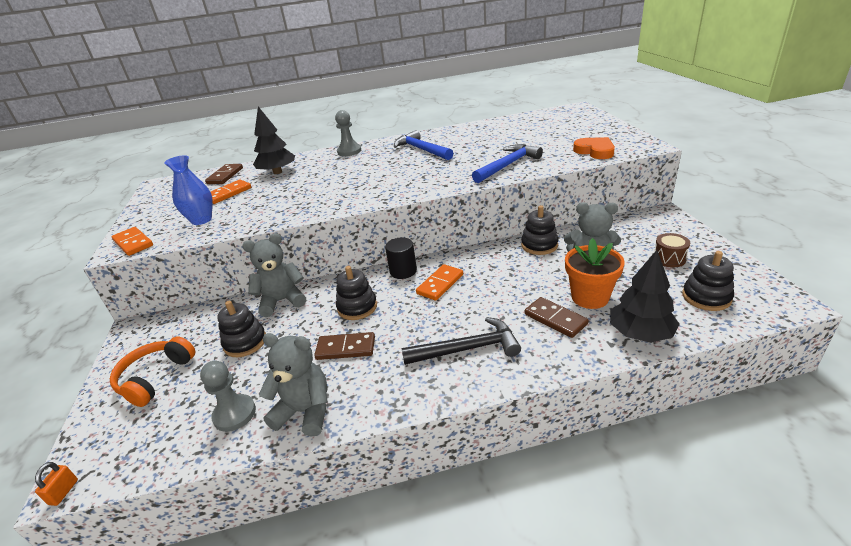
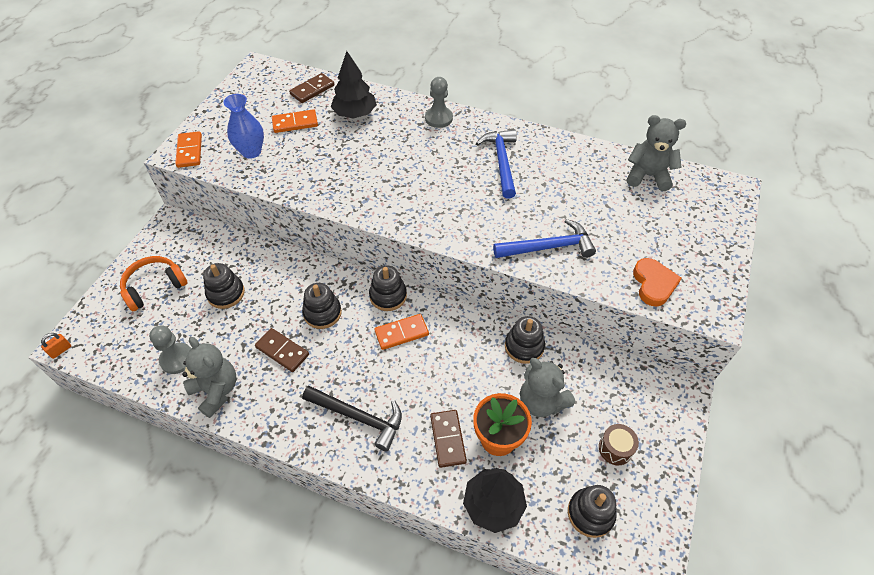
camera: 30 degrees right, 20 degrees up
grey teddy bear [242,233,306,317] -> grey teddy bear moved to [627,115,686,191]
black cylinder [385,238,417,279] -> black stacking toy [369,265,407,311]

